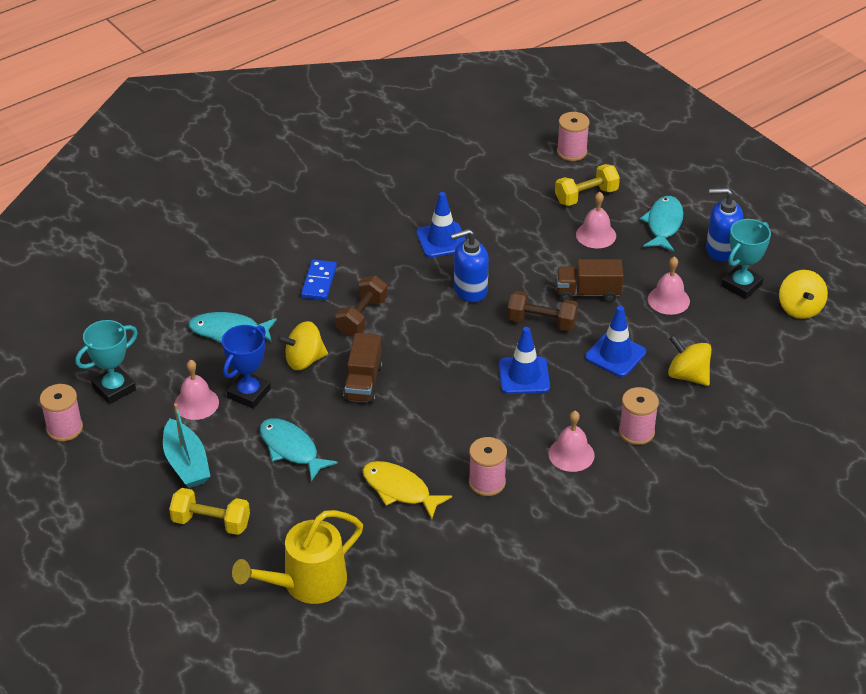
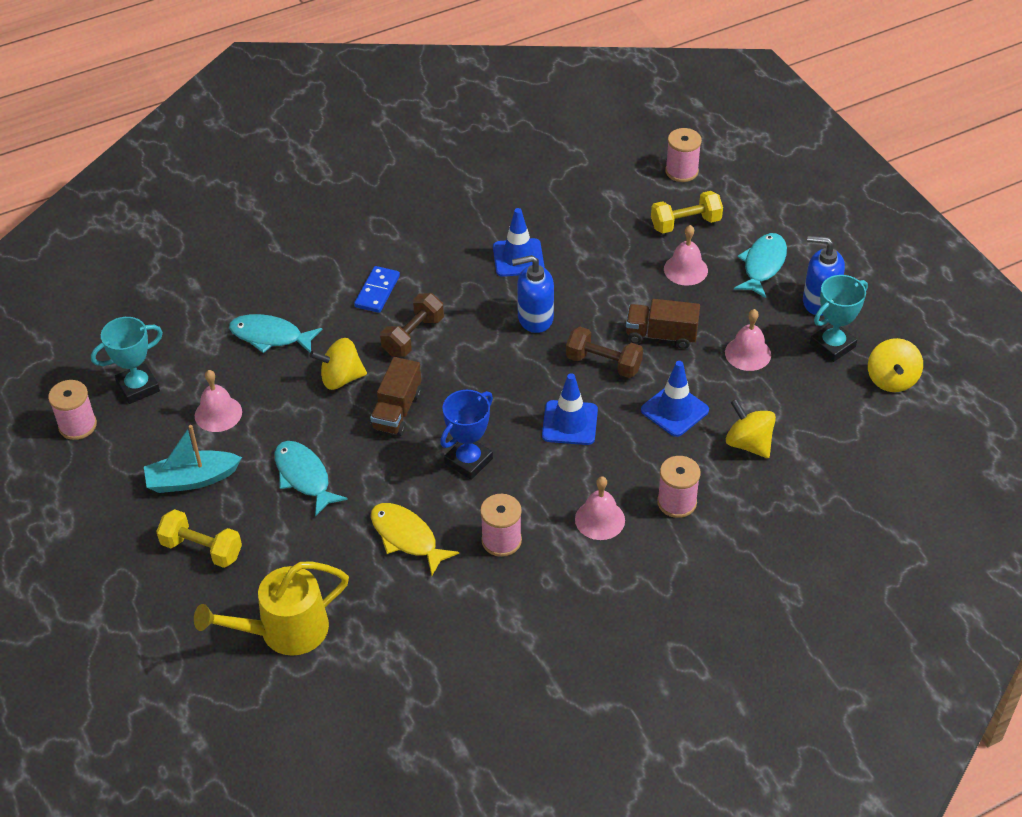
camera: 10 degrees right, 5 degrees up
turquoise boat [163,403,210,488] -> turquoise boat turned 90 degrees clockwise [144,425,242,493]
blue trophy [222,325,271,409] -> blue trophy moved to [440,390,493,480]

